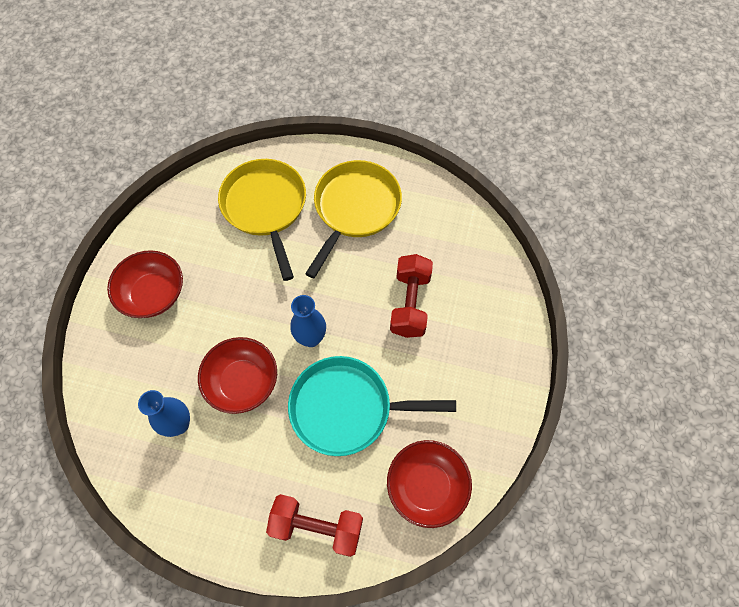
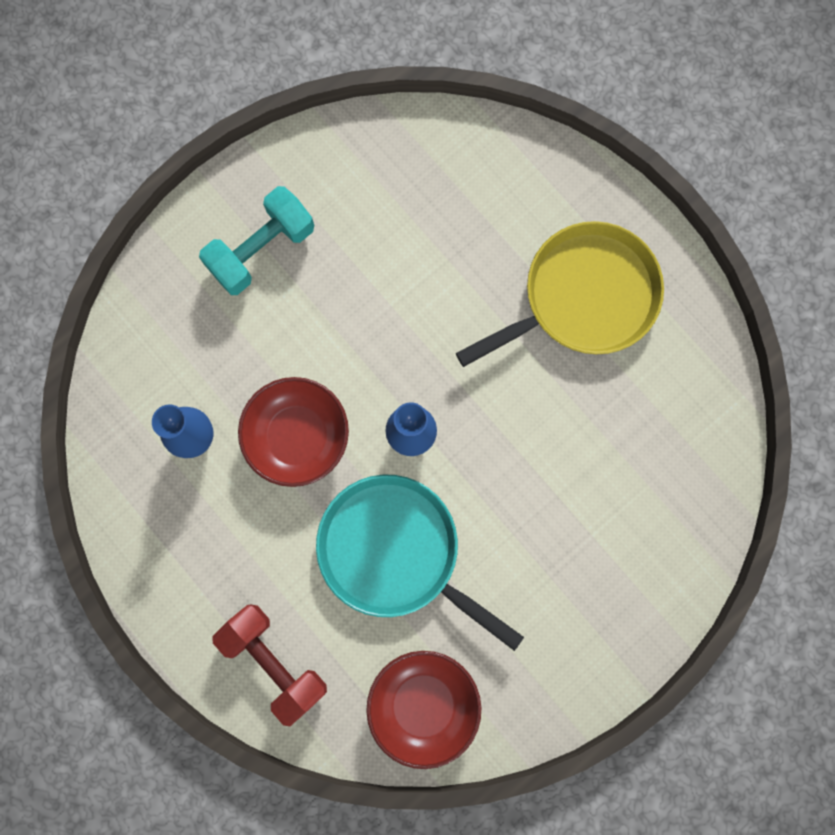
camera: 35 degrees right, 15 degrees up
red bowl [107,250,183,318] -> turquoise dumbbell [199,186,314,295]
yellow pan [218,159,306,281] -> none
red dumbbell [390,254,433,338] -> none

